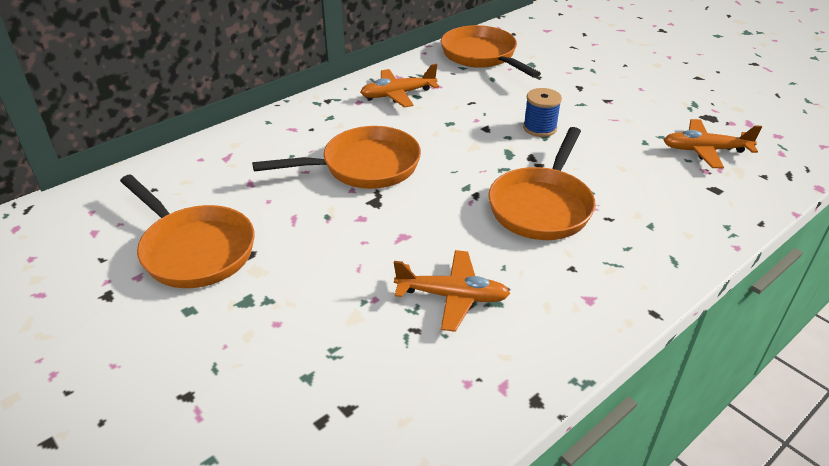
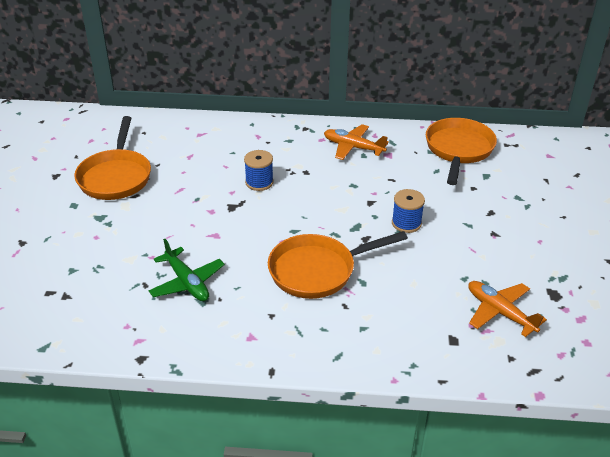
camera: 45 degrees right, 0 degrees up
orange pan [252,126,421,189] -> blue spool [244,150,274,191]
orange plane [394,250,511,332] -> green plane [148,239,225,301]

